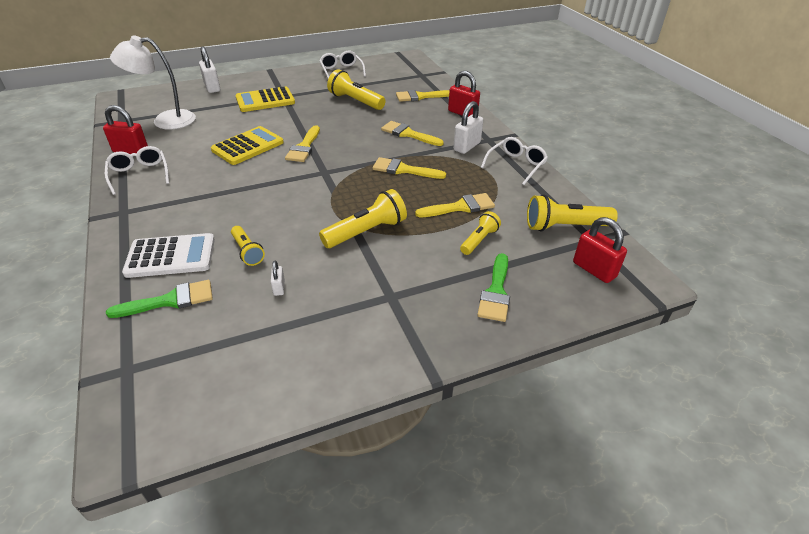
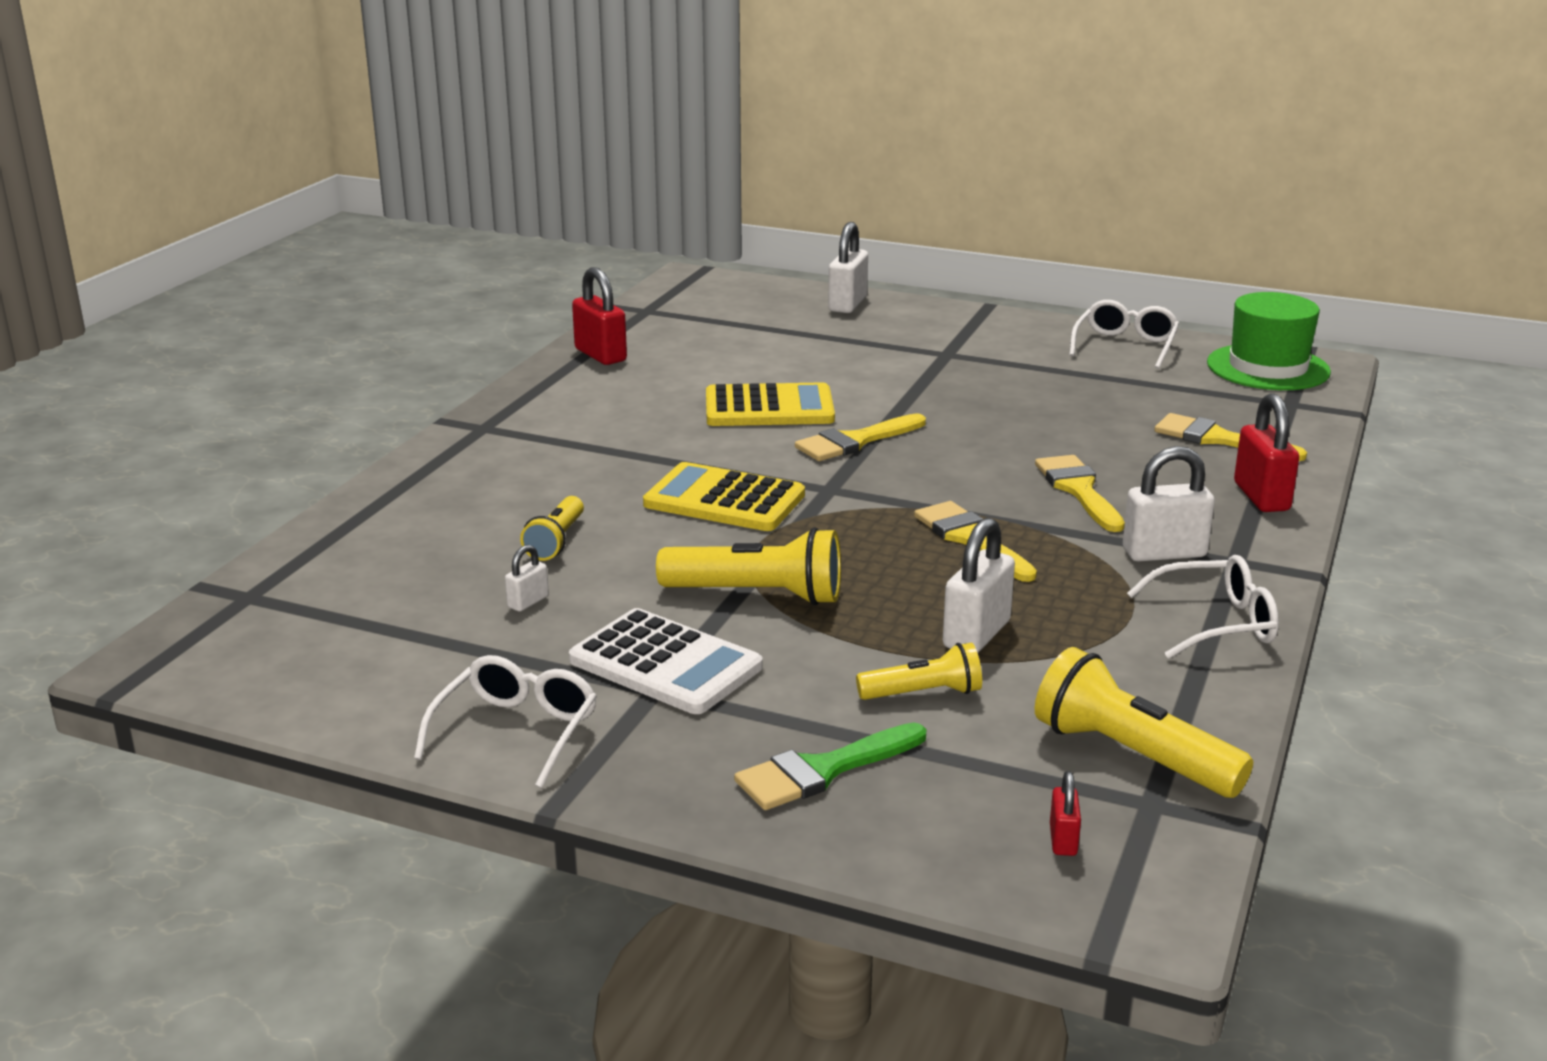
camera: 45 degrees right, 15 degrees down
white glasses [105,146,169,195] -> white glasses moved to [414,655,597,788]
green brush [106,280,213,318] -> none
white lamp [110,35,196,129] -> none
white calculator [122,233,215,278] -> white calculator moved to [569,608,763,714]
yellow calculator [235,86,295,112] -> yellow calculator moved to [643,462,805,531]
yellow flashlight [327,69,386,110] -> none
yellow brush [415,193,495,217] -> white padlock [943,517,1015,653]
red padlock [573,217,627,283] -> red padlock [1050,771,1081,856], size x0.51
none -> green hat [1207,292,1331,390]

